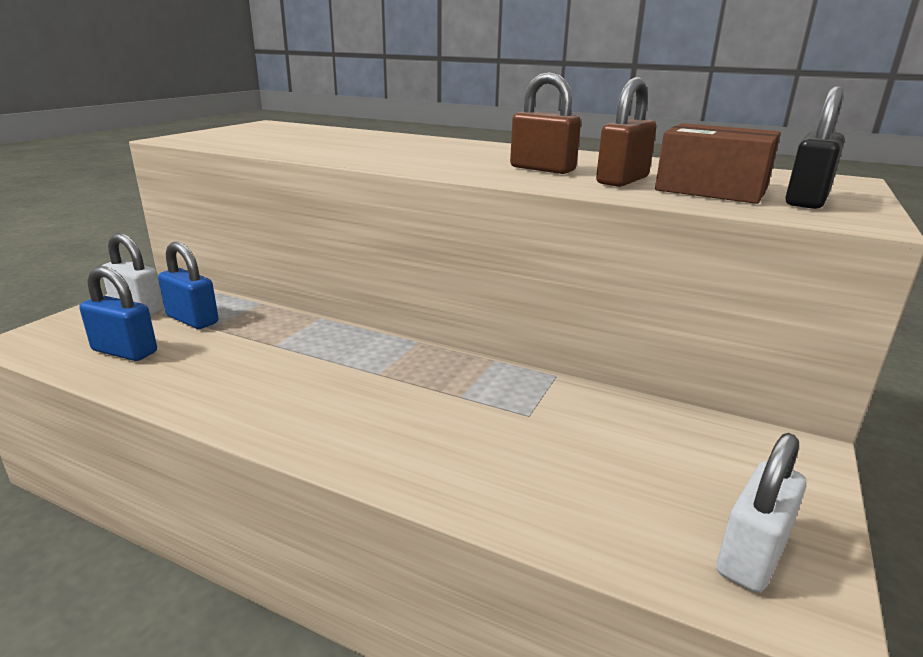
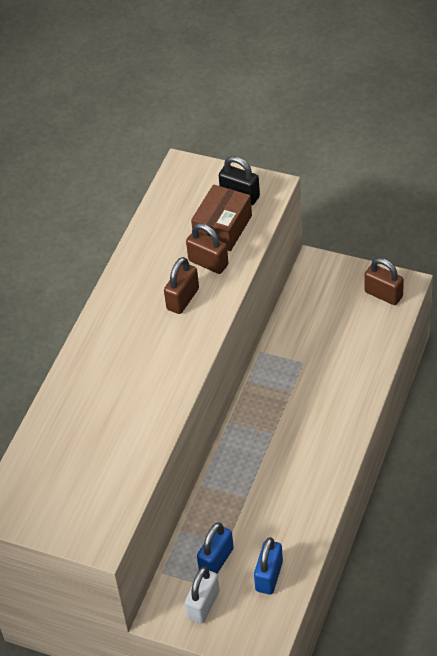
camera: 90 degrees left, 25 degrees up
white padlock [717,433,807,593] -> brown padlock [364,258,404,305]

